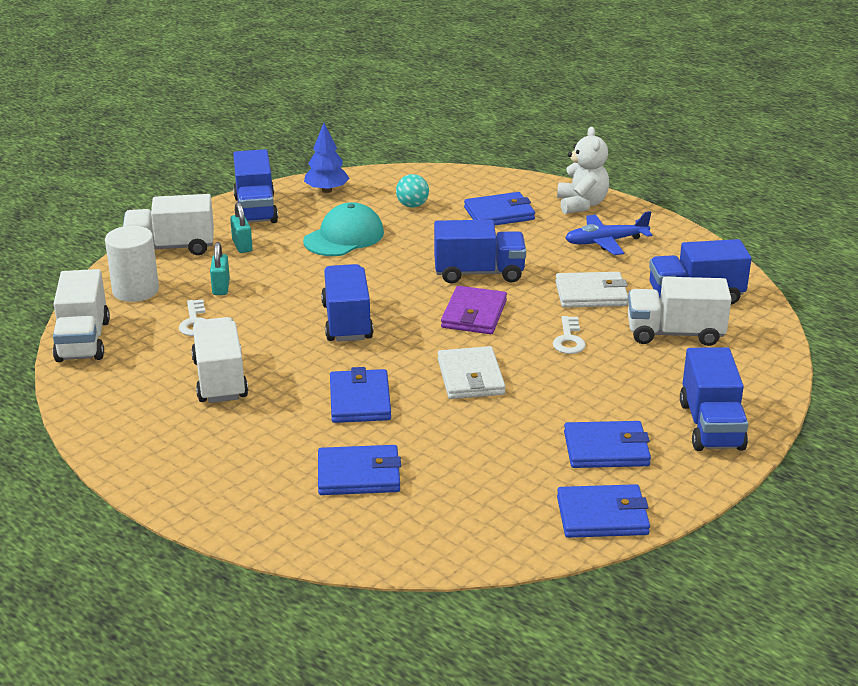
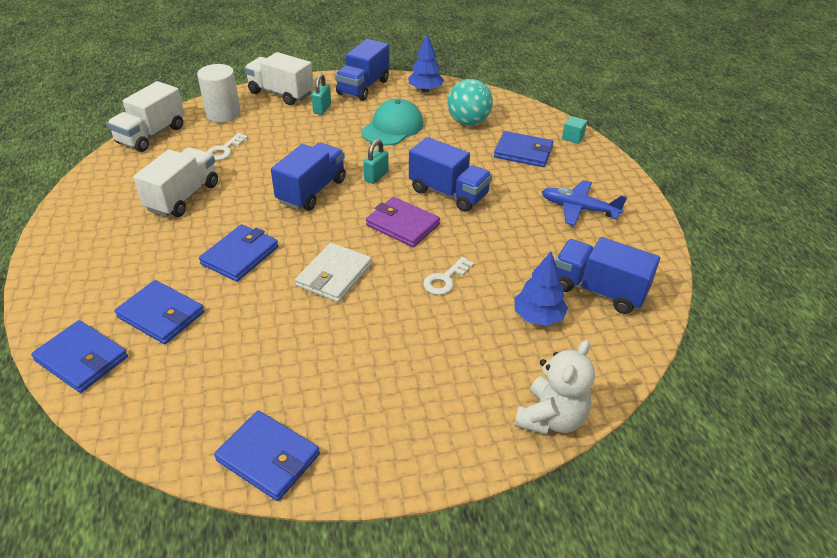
camera: 35 degrees right, 10 degrees up
turquoise padlock [210,242,230,295] -> turquoise padlock moved to [363,139,389,184]
turquoise cap [303,202,384,256] -> turquoise cap turned 45 degrees counterclockwise [362,99,423,146]
turquoise ball [396,174,429,208] -> turquoise ball [447,79,493,125], size x1.62
purple wallet [441,286,507,334] -> purple wallet turned 75 degrees clockwise [366,197,440,247]
white wallet [555,272,628,308] -> none
white teddy bear [557,127,609,214] -> white teddy bear moved to [515,340,595,435]
blue wallet [564,421,651,468] -> blue wallet moved to [31,320,128,393]
white truck [628,277,731,346] -> blue tree [514,252,568,326]
blue truck [680,347,748,451] -> none
none -> turquoise cube [562,116,587,144]

